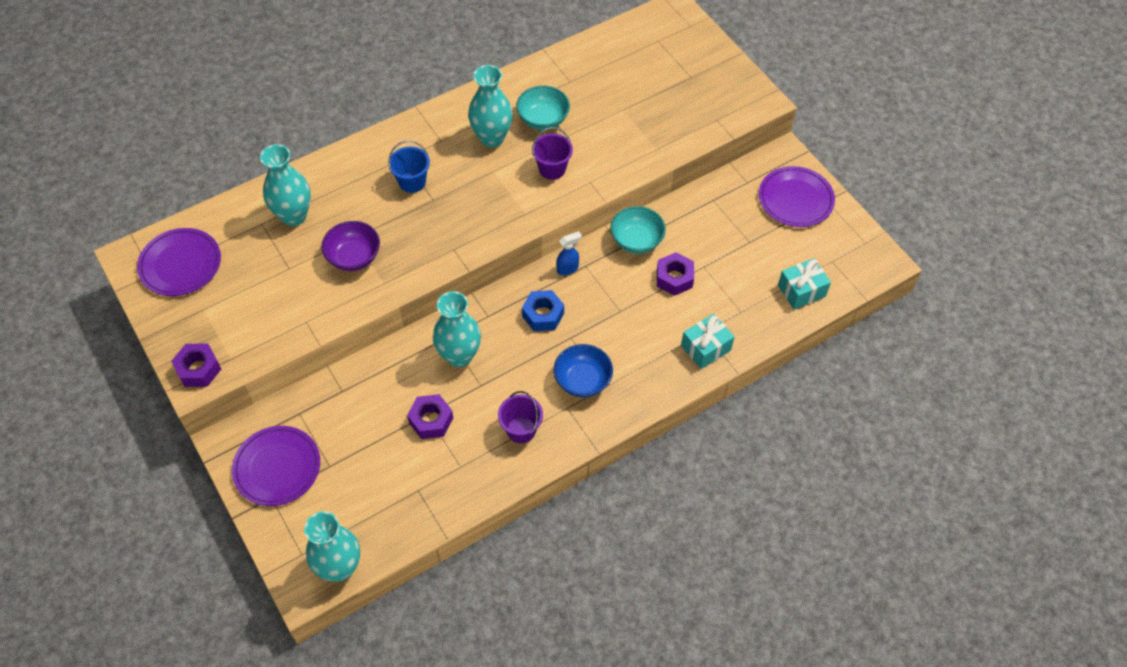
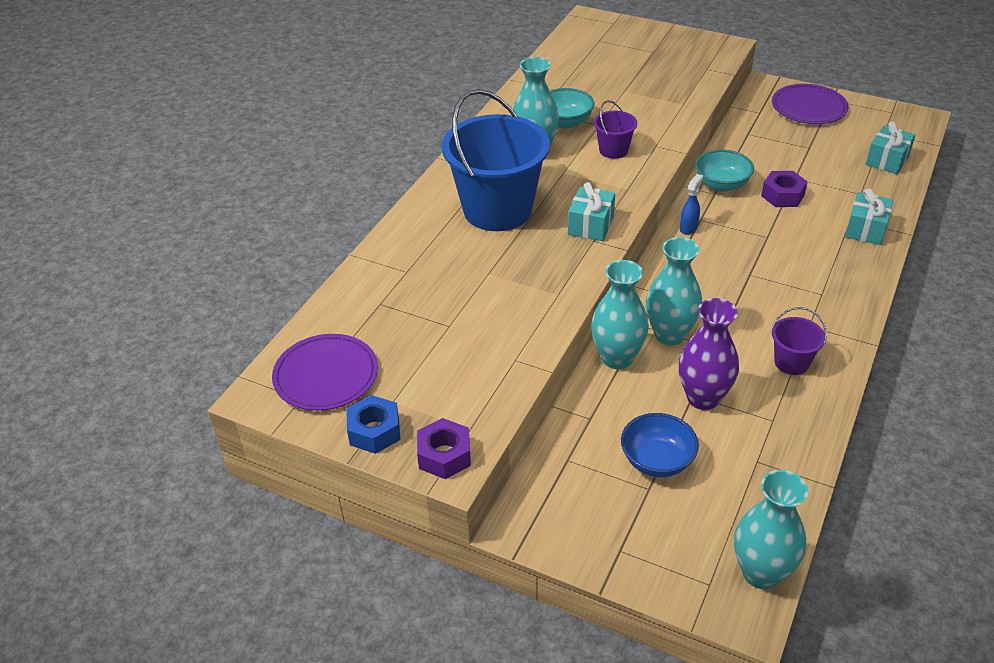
camera: 30 degrees left, 15 degrees down
purple plate [232,426,320,506] -> none
turquoise vase [260,144,311,226] -> turquoise vase moved to [591,260,649,369]
purple bowl [321,221,380,271] -> none
blue bucket [388,140,430,193] -> blue bucket [442,89,550,231], size x2.24
purple nut [407,394,453,439] -> purple vase [679,298,739,410]
blue nut [522,290,564,331] -> blue nut moved to [346,395,400,454]
blue bowl [554,344,613,397] -> blue bowl moved to [621,413,699,477]
none -> turquoise gift [568,182,615,241]

